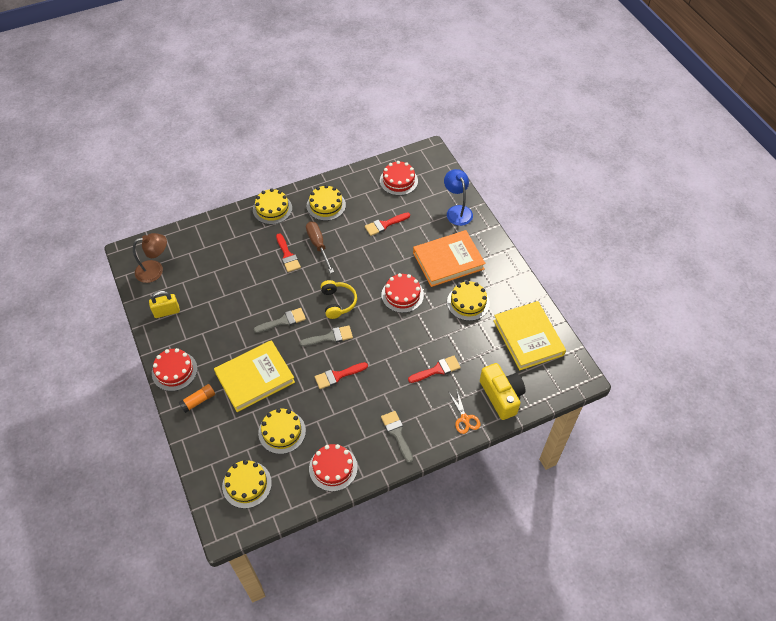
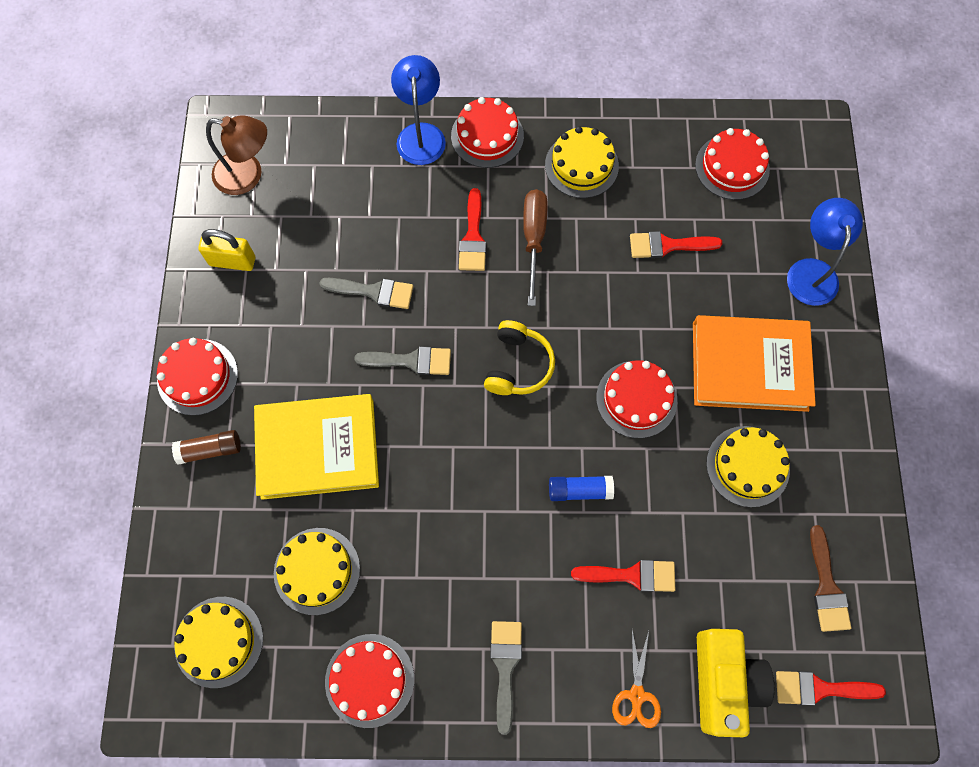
camera: 25 degrees right, 15 degrees up
orange glue stick [179,384,215,413] -> brown glue stick [172,430,241,465]
yellow cake [253,188,292,224] -> red cake [451,97,524,168]
grey brush [300,325,353,346] -> grey brush moved to [319,278,413,309]
red brush [315,362,368,389] -> red brush moved to [776,671,886,705]
yellow book [493,301,566,370] -> brown brush [810,525,851,632]
none -> blue lamp [391,55,446,165]
none -> blue glue stick [549,476,614,501]

